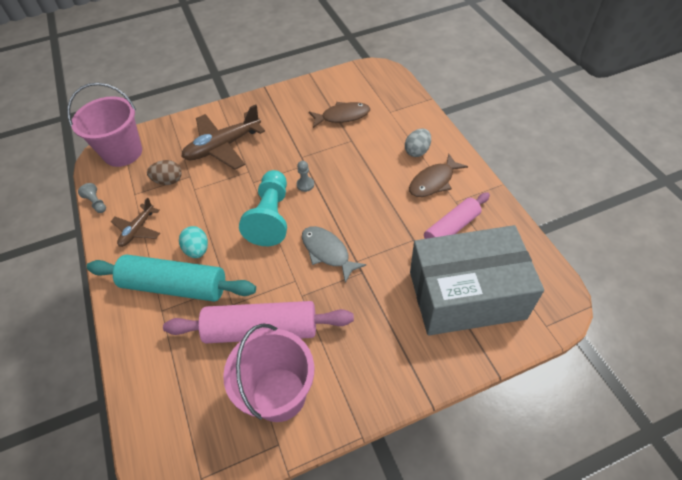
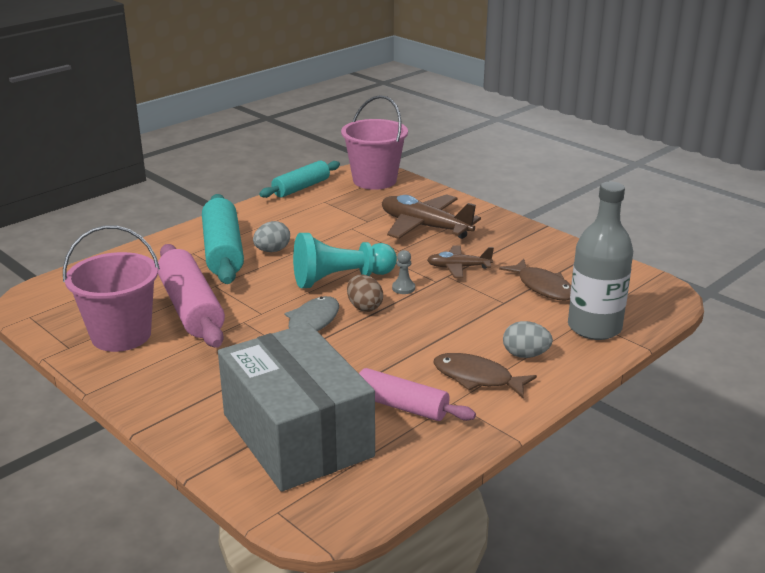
camera: 65 degrees right, 25 degrees down
grey pawn [78,183,106,213] -> turquoise rolling pin [259,160,340,198]
brown plane [111,197,160,247] -> brown plane moved to [427,245,494,278]
brown egg [147,160,182,185] -> brown egg moved to [347,275,383,312]
turquoise egg [179,226,208,258] -> grey egg [253,221,290,252]
none -> grey bottle [568,182,633,340]

